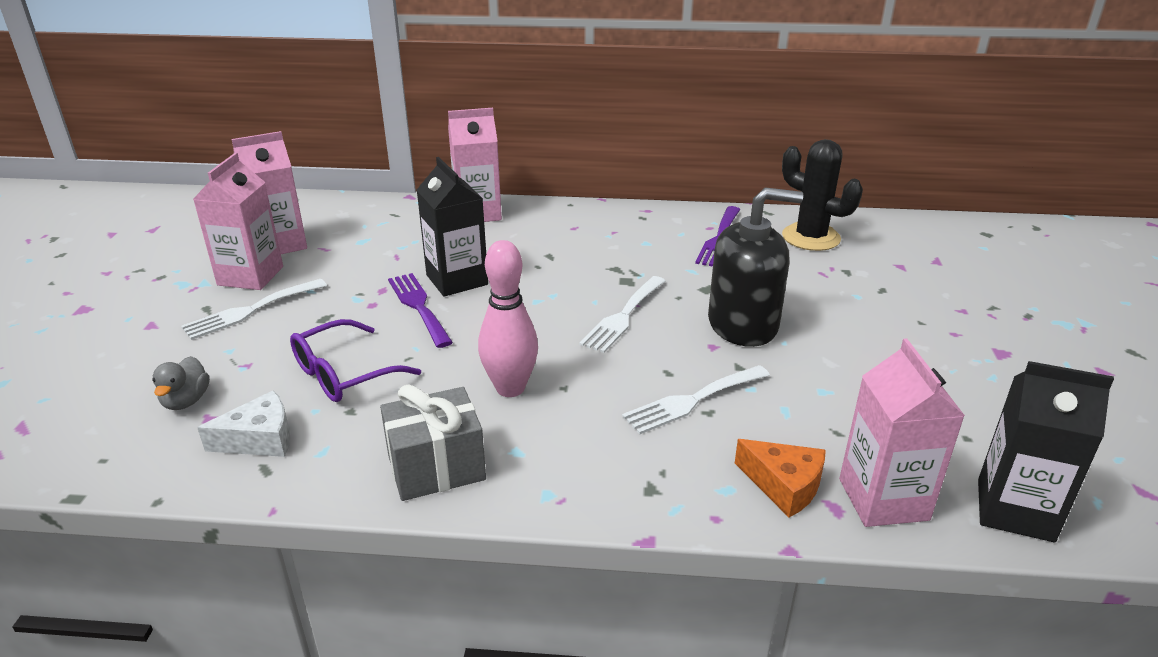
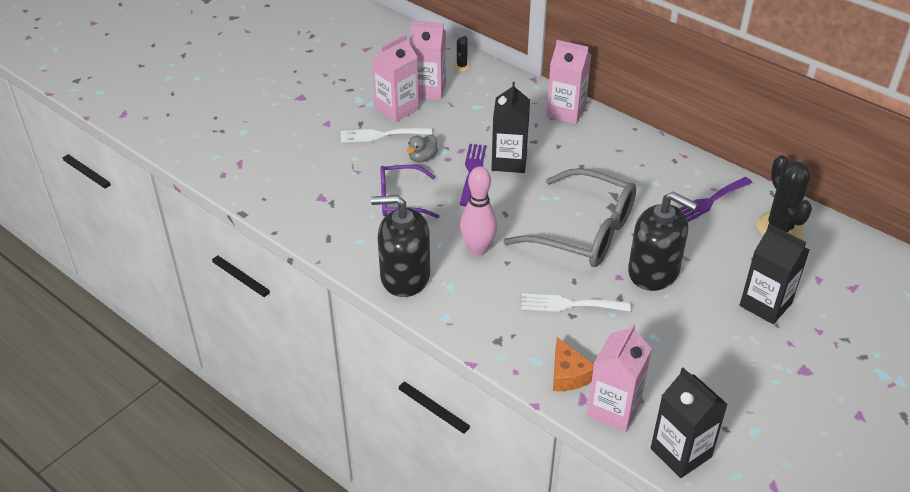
camera: 35 degrees right, 10 degrees up
grey duck [152,356,210,410] -> grey duck moved to [407,135,438,163]
white cheese [197,390,290,457] -> none
grey gift [380,384,486,501] -> black soap dispenser [371,195,430,297]
white fork [579,276,665,353] -> grey glasses [503,168,636,267]
none -> black cactus [453,36,471,72]
none -> black carton [740,224,810,324]

